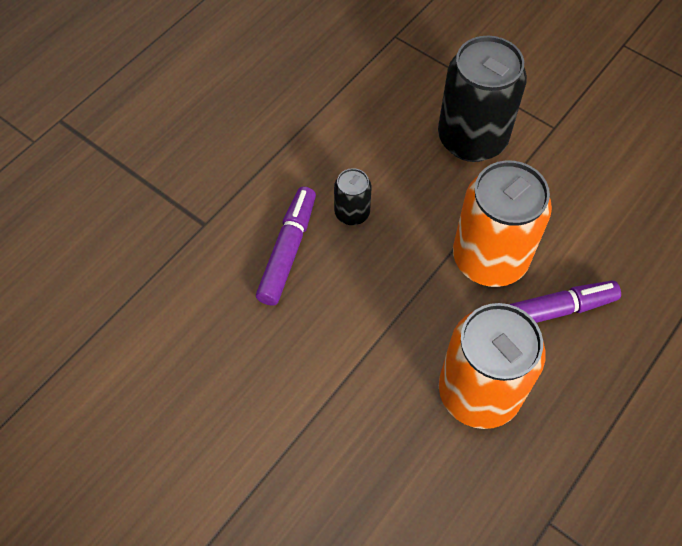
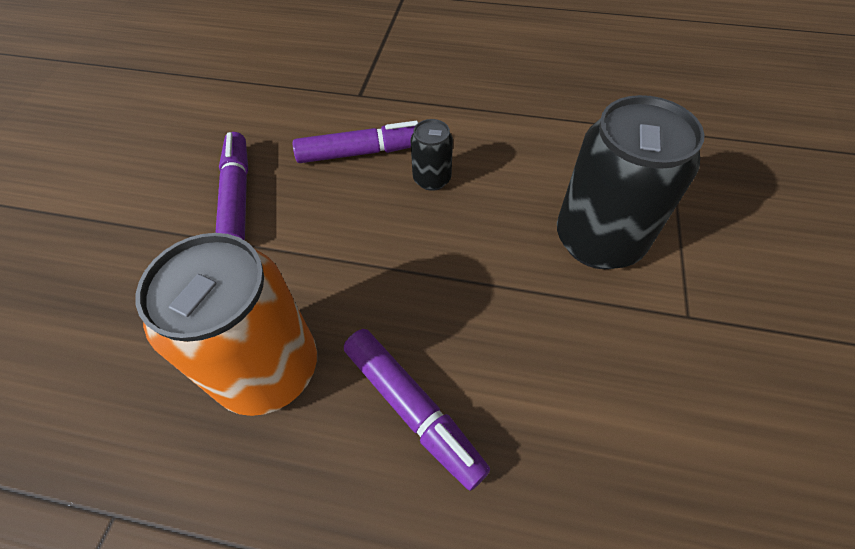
camera: 65 degrees right, 5 degrees down
orange can [453,160,552,287] -> none
none -> purple marker [215,132,249,240]

